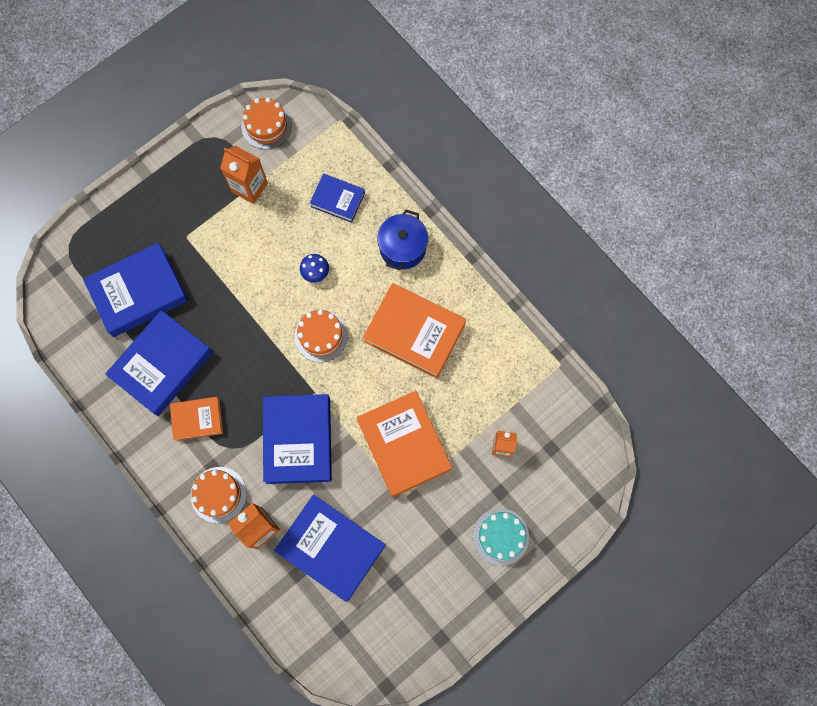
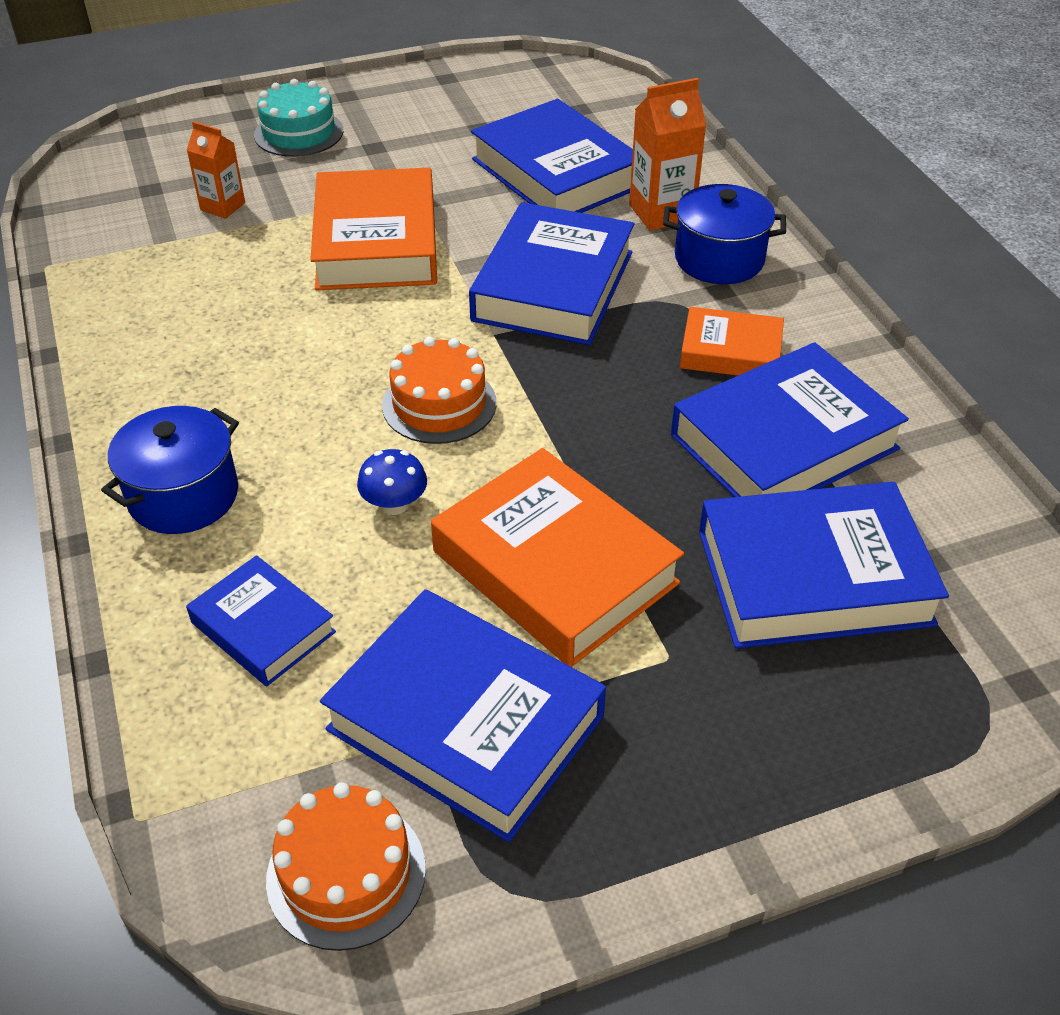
camera: 160 degrees left, 30 degrees down
orange cake [191,467,247,523] -> blue pot [663,184,786,284]
orange carton [220,146,268,204] -> blue book [320,589,606,842]
orange book [363,283,466,378] -> orange book moved to [431,448,684,667]

